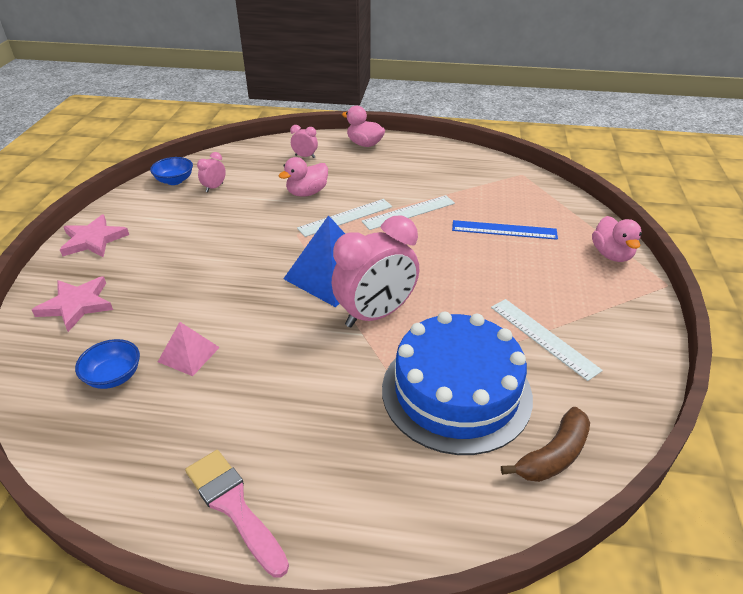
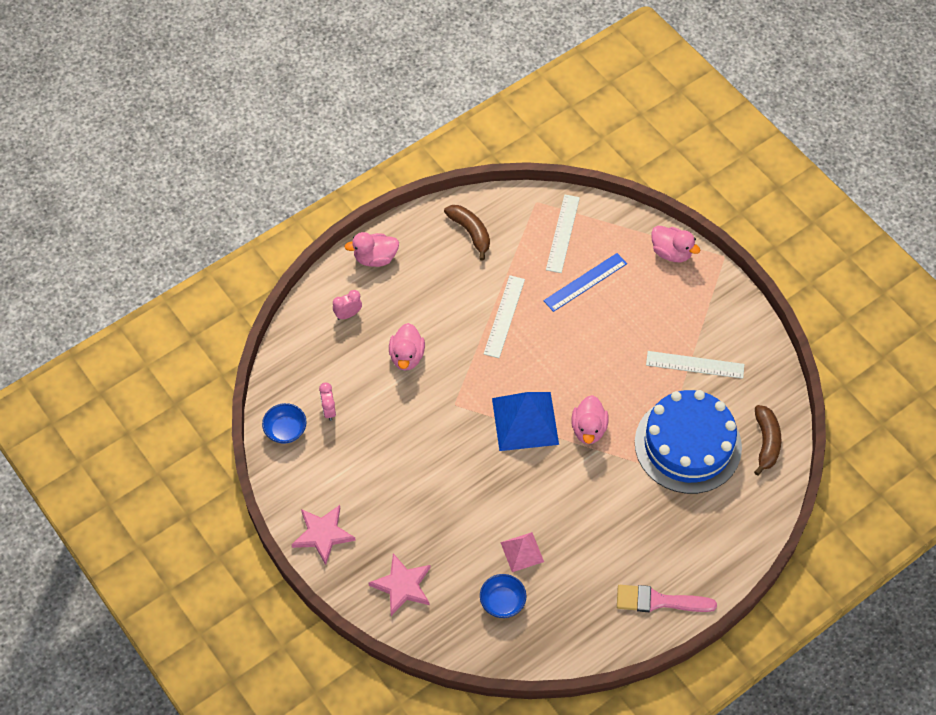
camera: 45 degrees left, 20 degrees up
white ruler [297,199,392,237] -> white ruler moved to [546,195,580,273]
pink clock [332,215,419,327] -> pink duck [571,395,609,444]
none -> brown banana [444,205,490,261]

